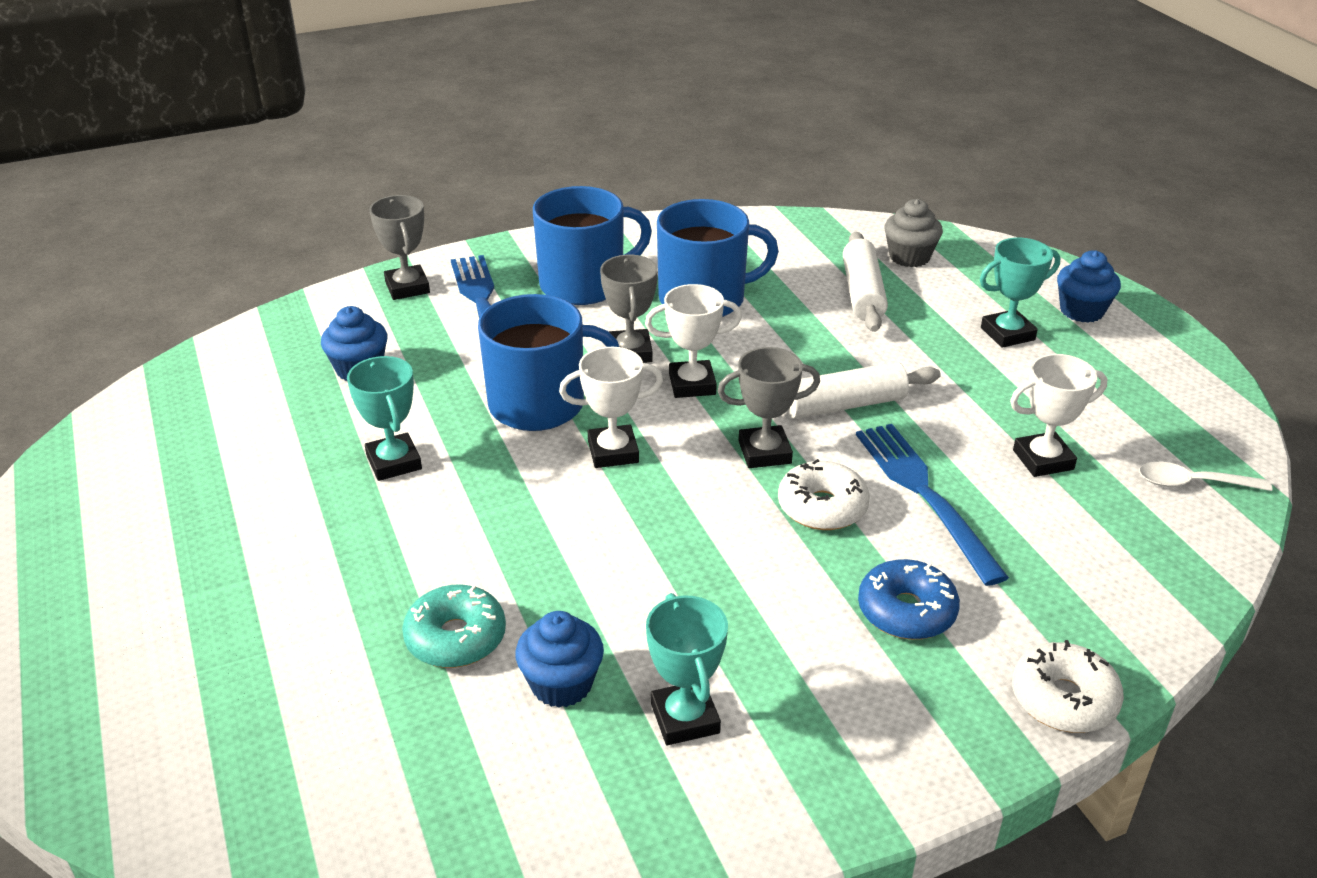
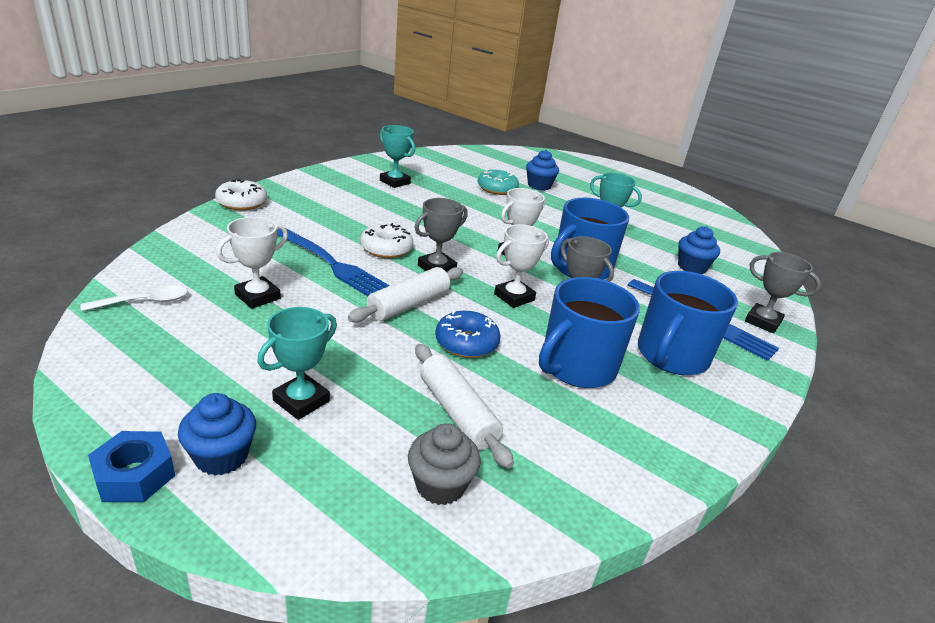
camera: 145 degrees right, 5 degrees down
blue cupcake [515,611,604,708] -> blue cupcake moved to [526,150,559,191]
blue donut [858,559,960,640] -> blue donut moved to [435,311,501,358]
none -> blue nut [88,431,175,502]

